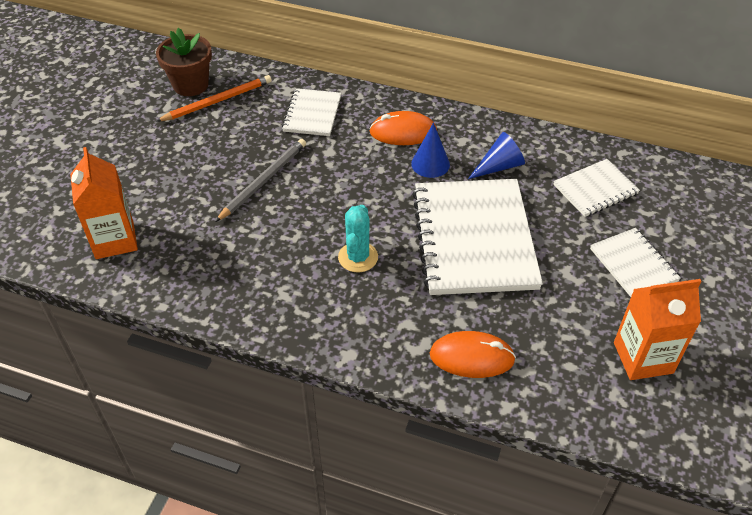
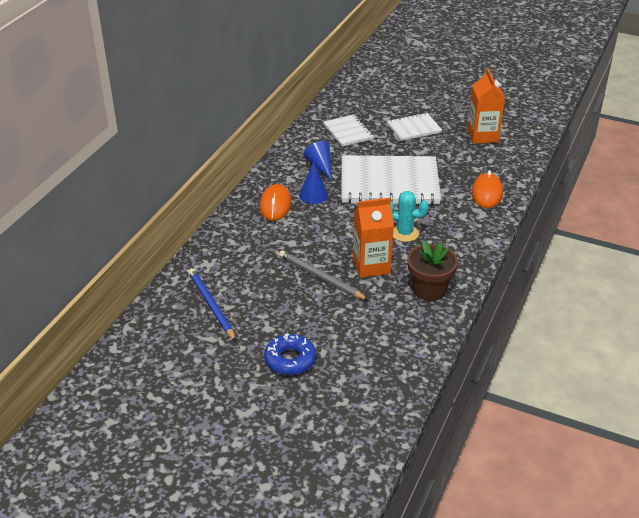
camera: 85 degrees left, 10 degrees down
orange carton [70,147,138,259] -> orange carton moved to [353,198,394,278]
brown flower pot [156,28,212,96] -> brown flower pot moved to [407,241,458,301]
orange pencil [156,75,272,122] -> blue pencil [188,268,236,341]
white notebook [282,88,341,136] -> none
none -> blue donut [264,334,316,375]

